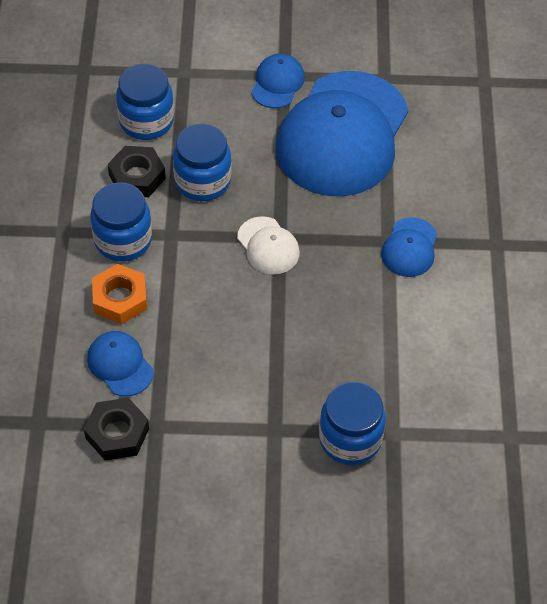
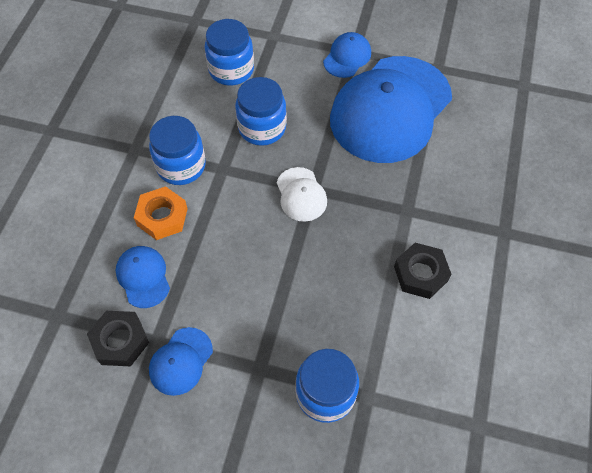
camera: 15 degrees right, 5 degrees up
black nut [108,146,166,197] -> black nut moved to [394,243,451,299]
blue cap [381,217,437,277] -> blue cap moved to [149,327,213,396]

